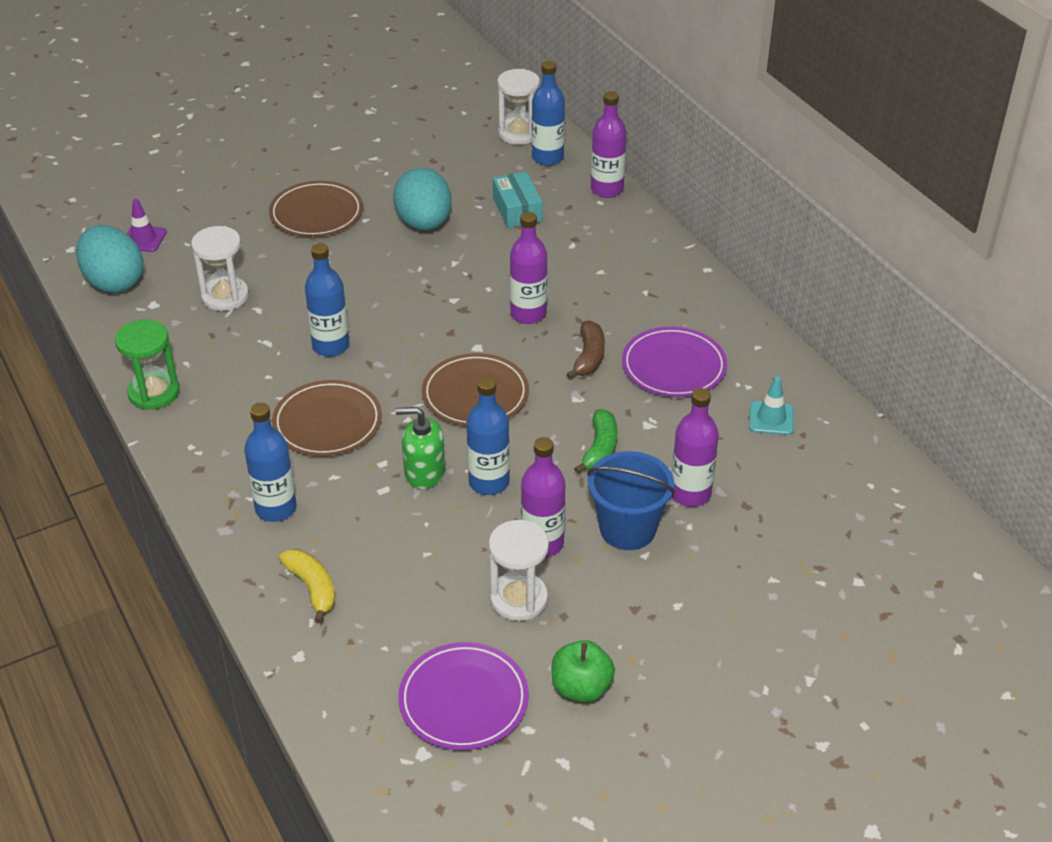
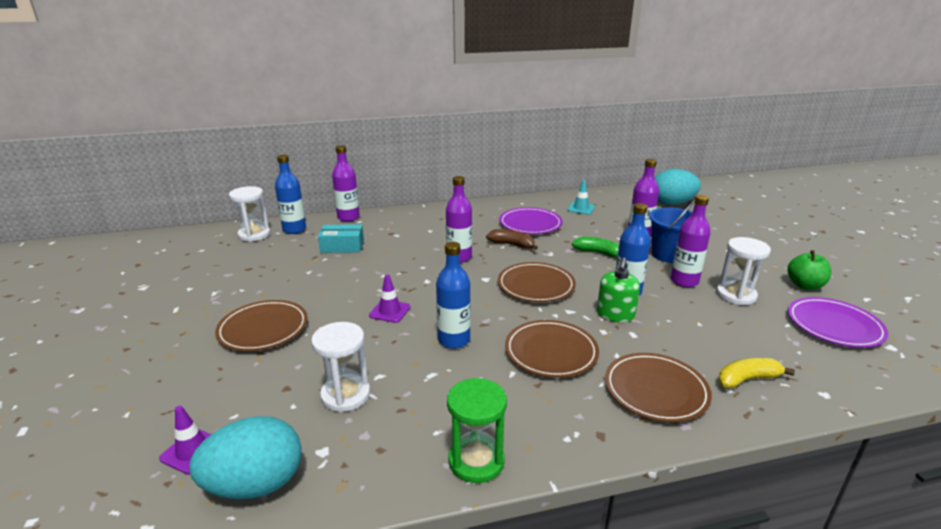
camera: 75 degrees left, 15 degrees down
blue bottle [244,403,297,522] -> brown plate [605,353,712,422]
turquoise egg [393,168,452,231] -> turquoise egg moved to [655,169,701,205]
none -> purple traffic cone [369,274,410,323]

